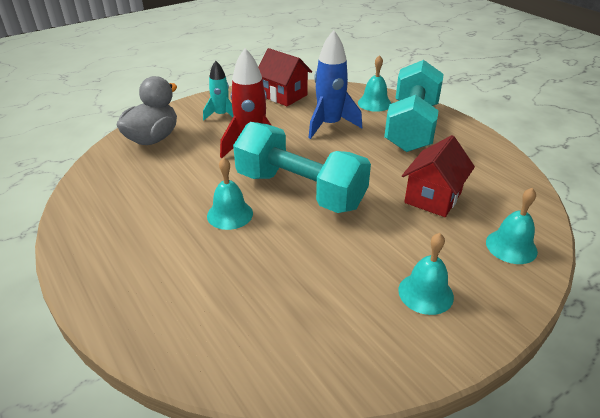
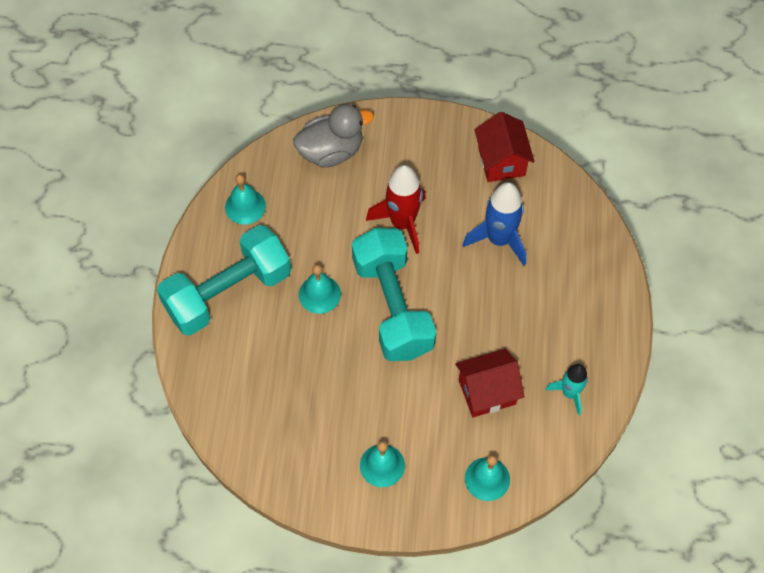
camera: 40 degrees right, 25 degrees up
turquoise rocket [203,61,234,120] -> turquoise rocket moved to [546,364,588,416]
turquoise bell [358,55,392,112] -> turquoise bell moved to [225,174,266,225]
turquoise dumbbell [384,60,444,152] -> turquoise dumbbell moved to [157,225,291,335]

